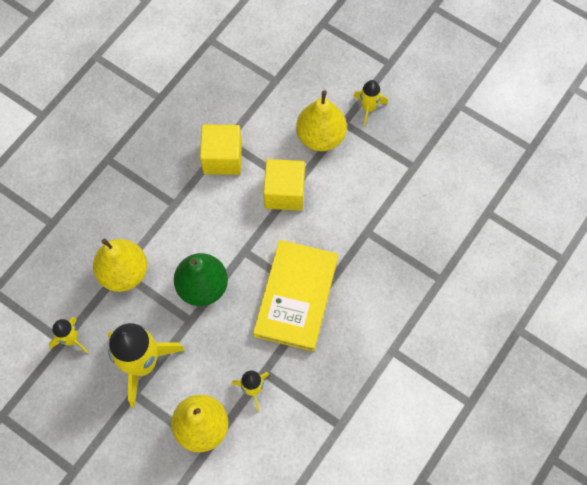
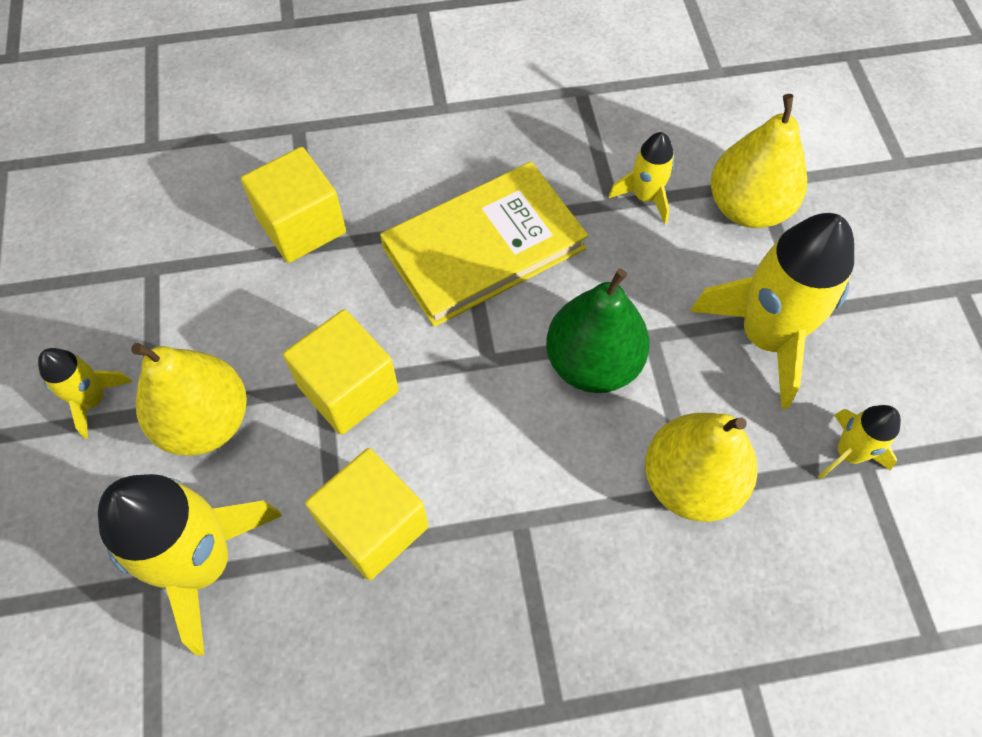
camera: 135 degrees left, 5 degrees down
none -> yellow rocket [98,474,282,656]
none -> yellow cube [241,147,346,263]

